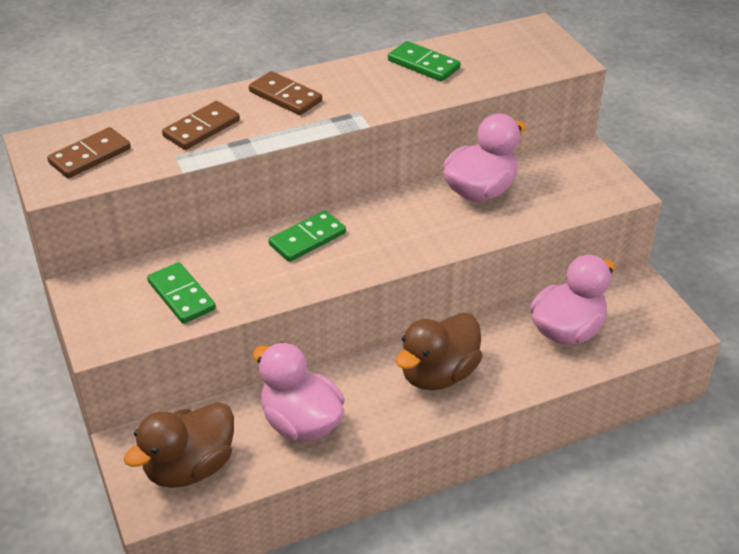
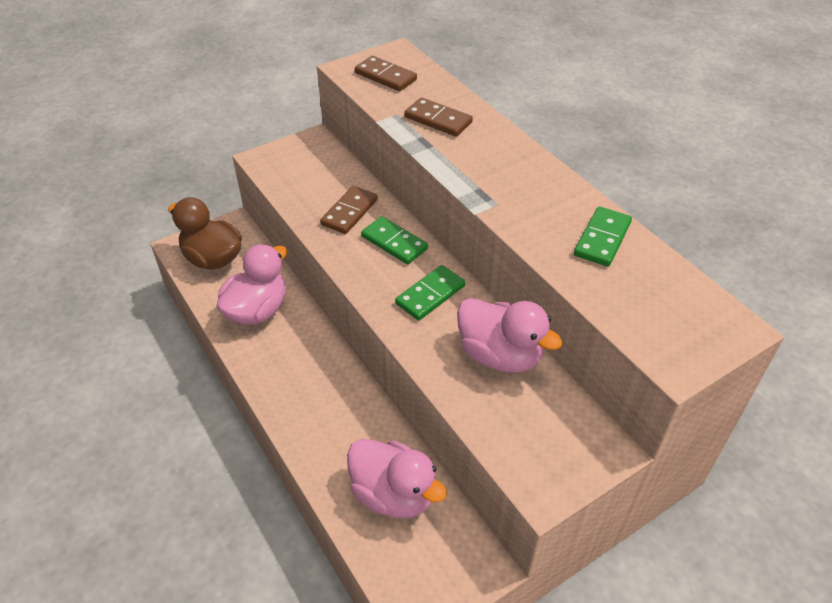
camera: 80 degrees right, 5 degrees up
green domino [147,262,216,324] -> green domino moved to [395,265,465,320]
brown domino [249,71,322,115] -> brown domino moved to [320,186,378,234]
brown duck [396,313,482,391] -> none

